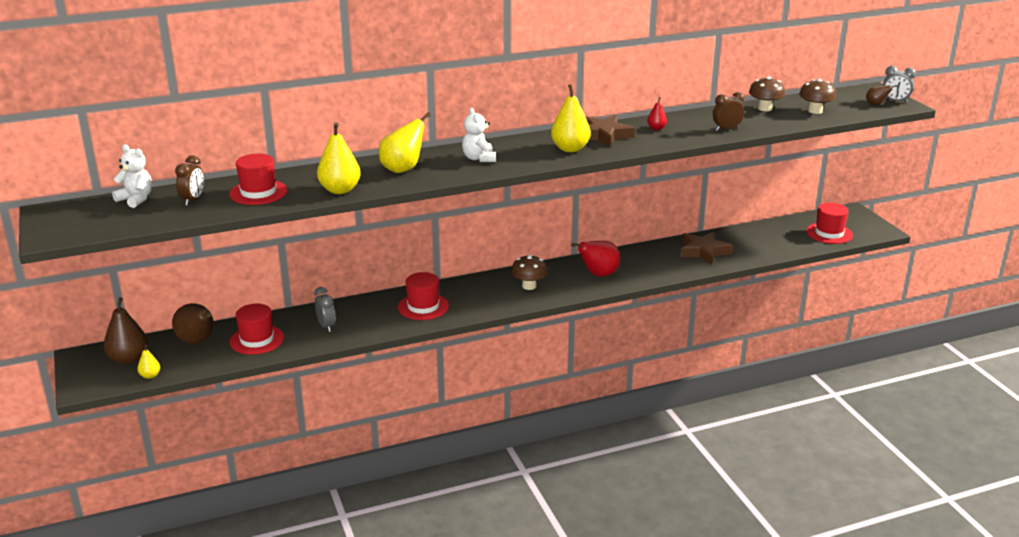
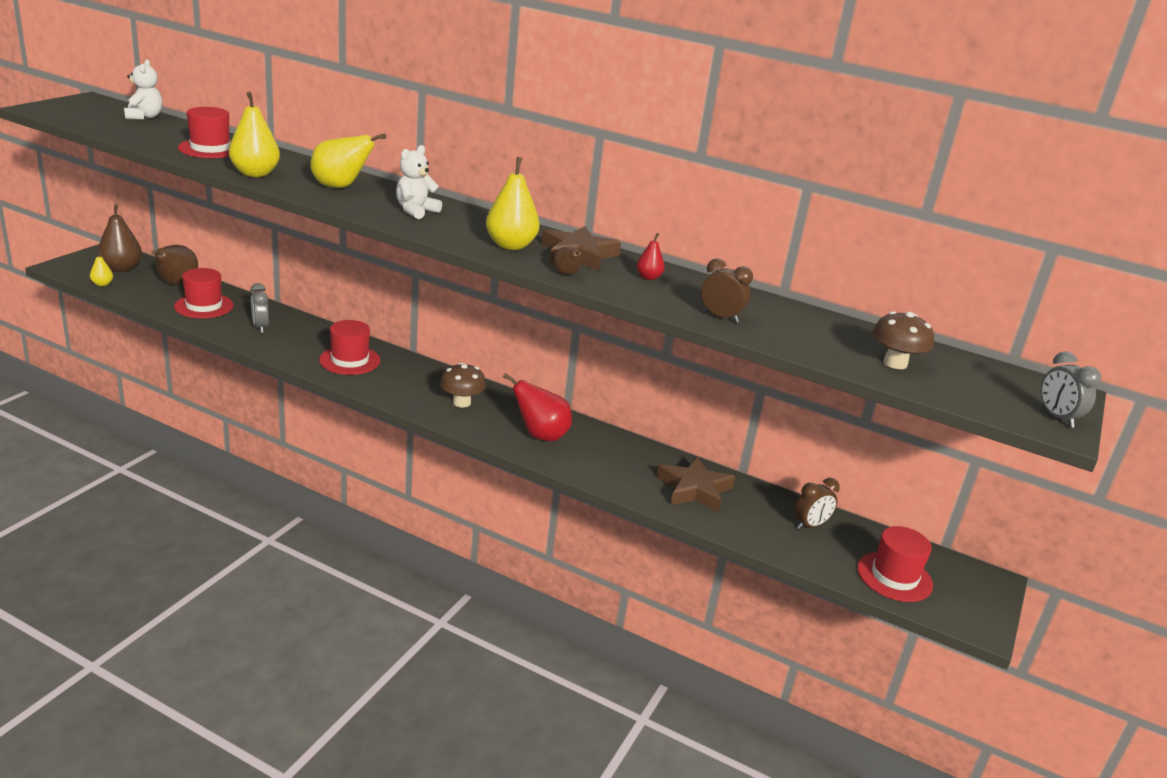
camera: 45 degrees right, 0 degrees up
brown clock [175,155,204,206] -> brown clock moved to [795,478,840,530]
grey clock [314,287,335,332] -> grey clock turned 135 degrees clockwise [250,283,269,333]
brown mushroom [749,76,785,111] -> none
brown pear [866,85,898,105] -> brown pear moved to [553,247,582,275]

